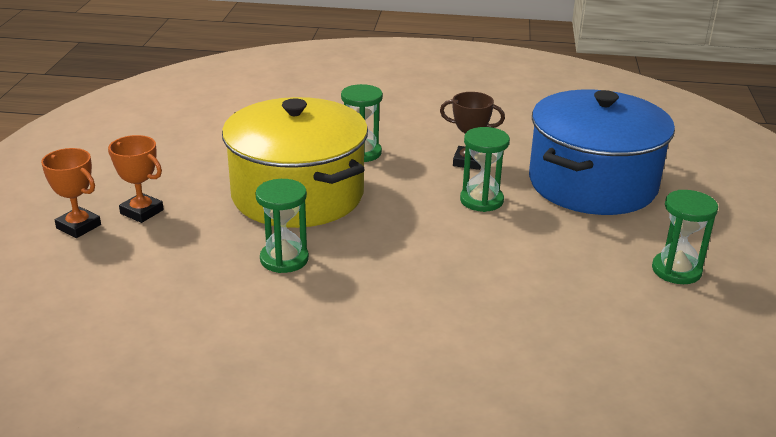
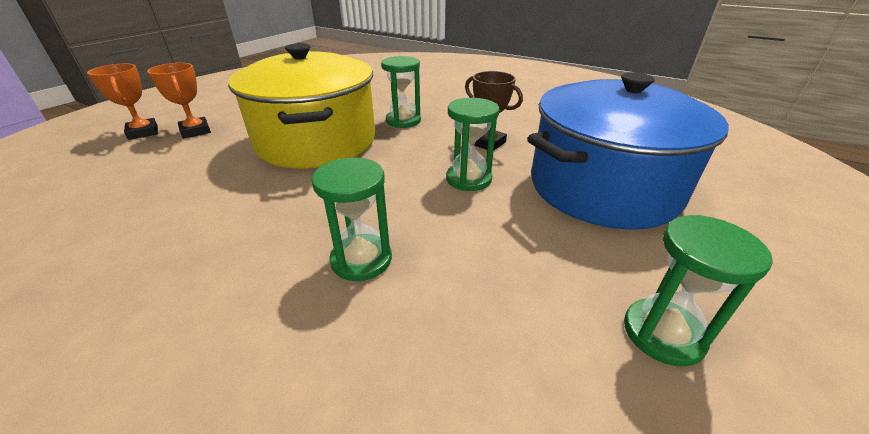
camera: 25 degrees right, 5 degrees up
green hourglass [255,179,309,273] -> green hourglass moved to [312,157,392,281]

